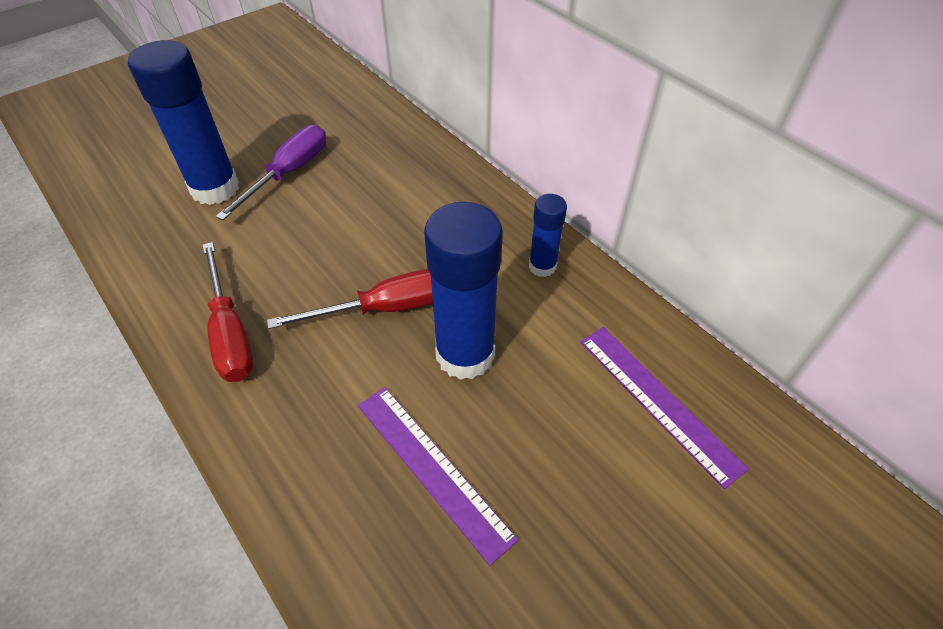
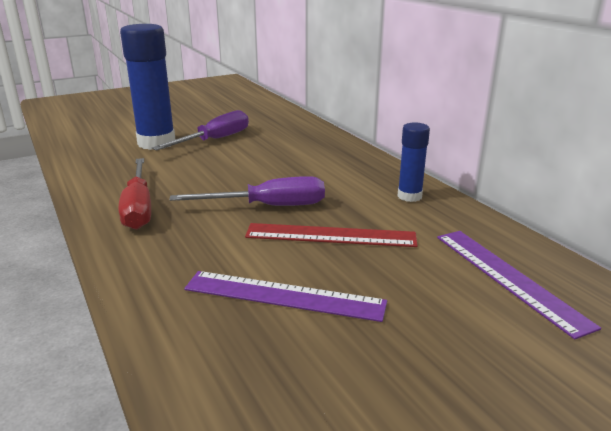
camera: 10 degrees right, 25 degrees down
red screwdriver [267,269,433,329] -> purple screwdriver [169,176,325,206]
purple ruler [358,387,518,566] -> purple ruler turned 45 degrees counterclockwise [184,271,387,322]
blue glue stick [424,202,503,380] -> red ruler [245,223,418,247]

